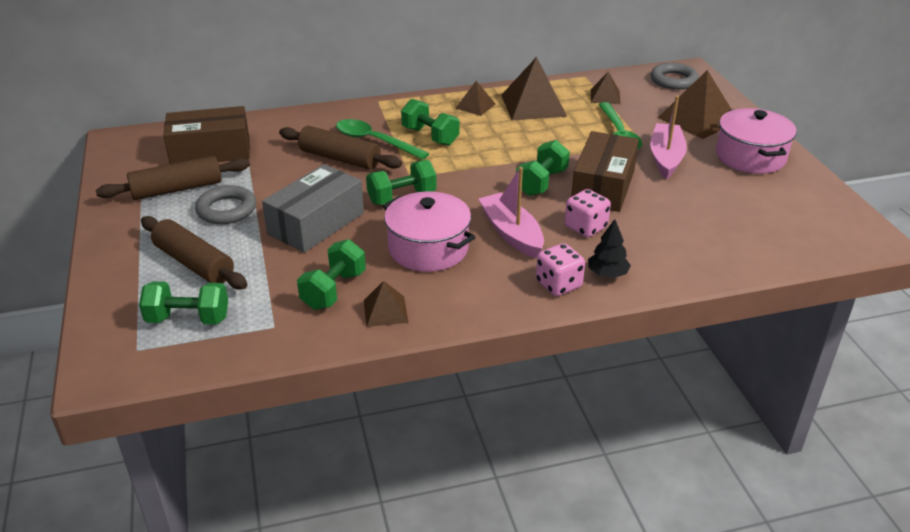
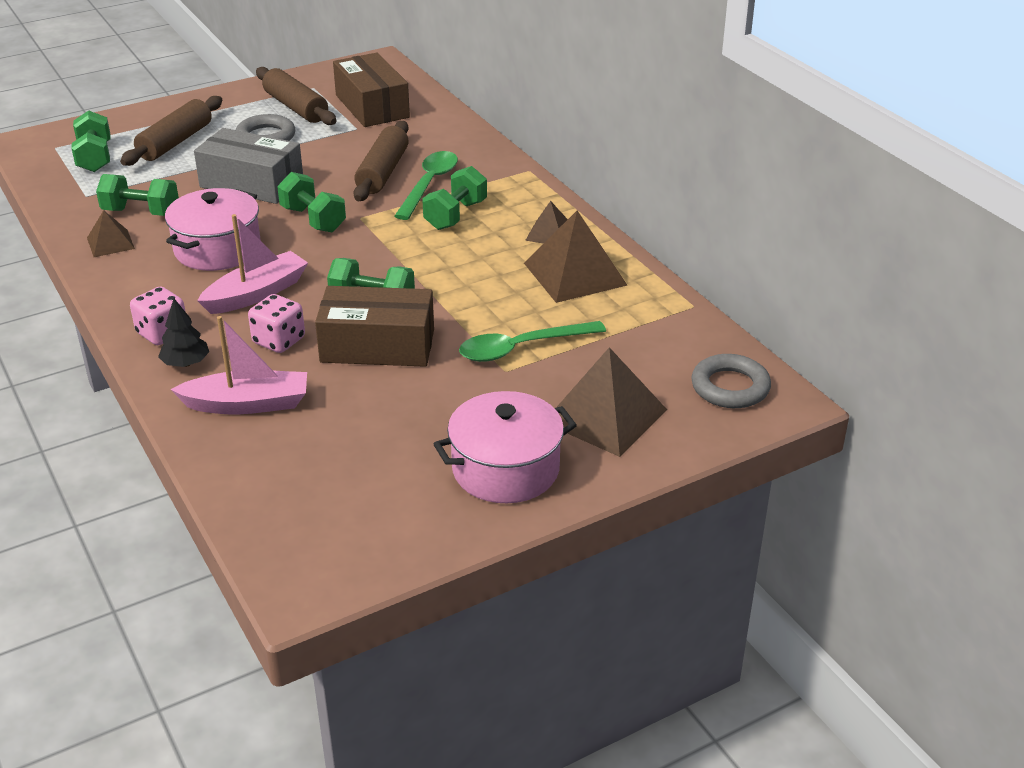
camera: 75 degrees right, 0 degrees up
brown pyramid [591,72,620,104] -> none
pink boat [650,96,687,179] -> pink boat moved to [170,316,307,414]

